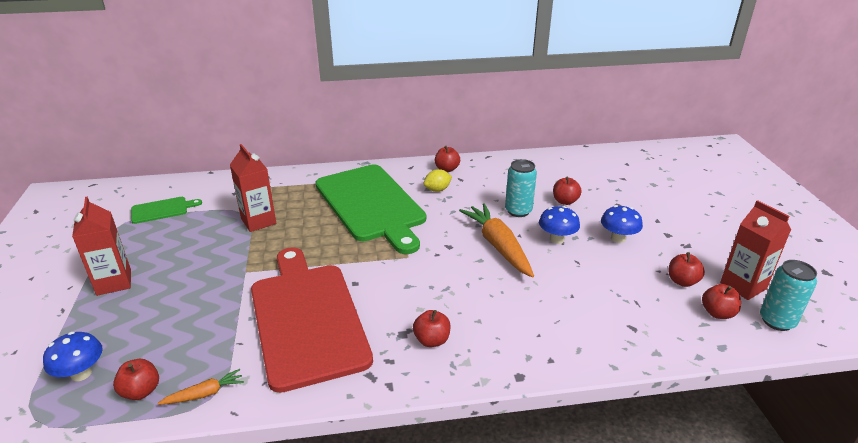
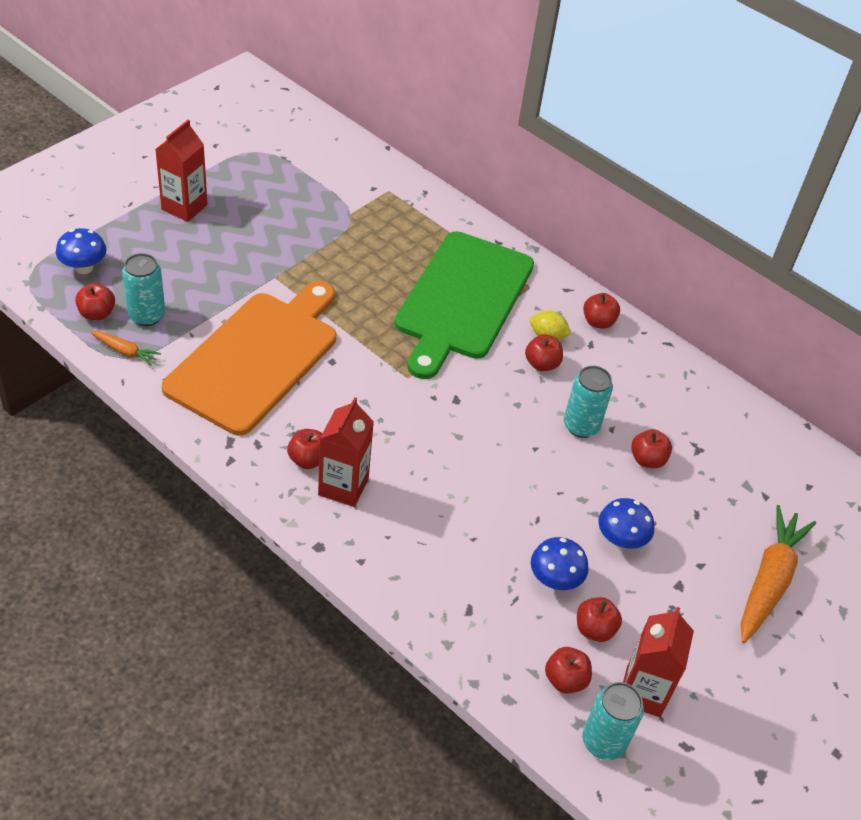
camera: 45 degrees right, 15 degrees up
green cutting board [131,197,202,224] -> none
red carton [230,144,276,232] -> red carton moved to [318,397,374,507]
red cutting board [251,247,373,393] -> orange cutting board [162,281,336,436]
orange carrot [459,203,534,278] -> orange carrot moved to [741,505,816,643]
blue mushroom [539,206,580,244] -> blue mushroom moved to [531,537,589,590]
none -> turquoise can [122,253,165,326]
none -> red apple [525,334,563,371]

